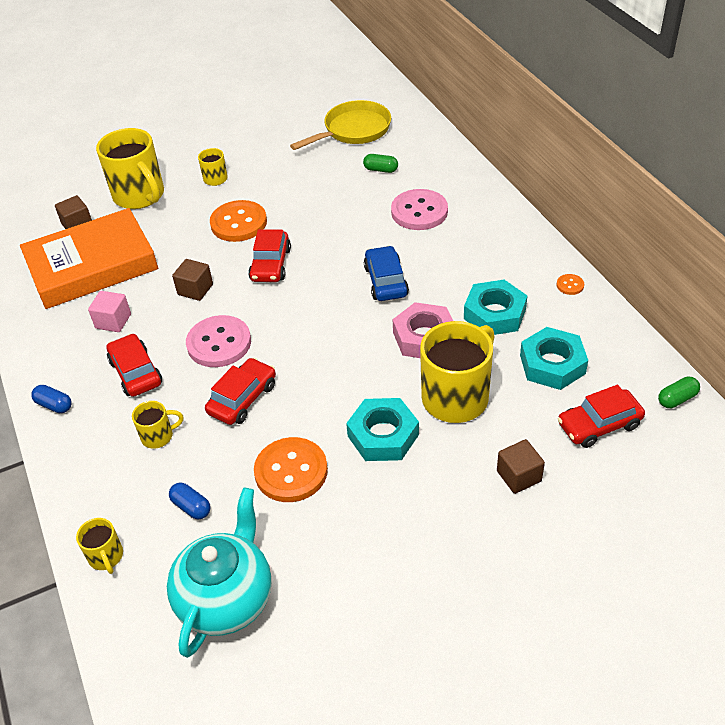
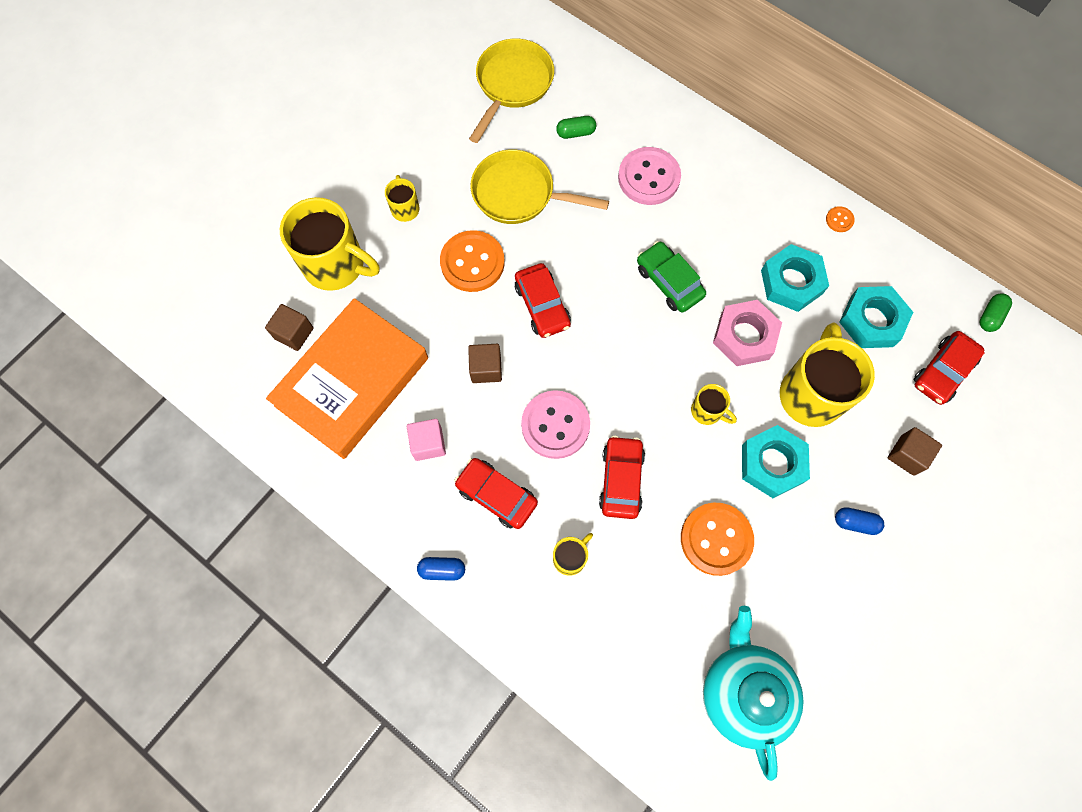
camera: 30 degrees left, 25 degrees up
yellow mug [76,518,123,574] -> yellow mug moved to [691,384,737,425]
blue capsule [169,483,210,519] -> blue capsule moved to [835,507,884,535]
blue car [364,246,409,301] -> green car [637,241,706,313]
none -> yellow pan [470,149,609,224]

